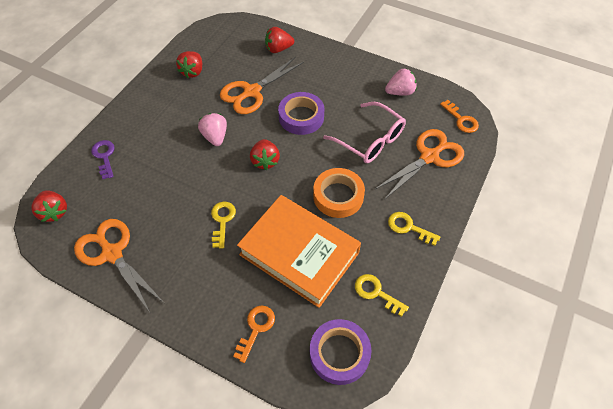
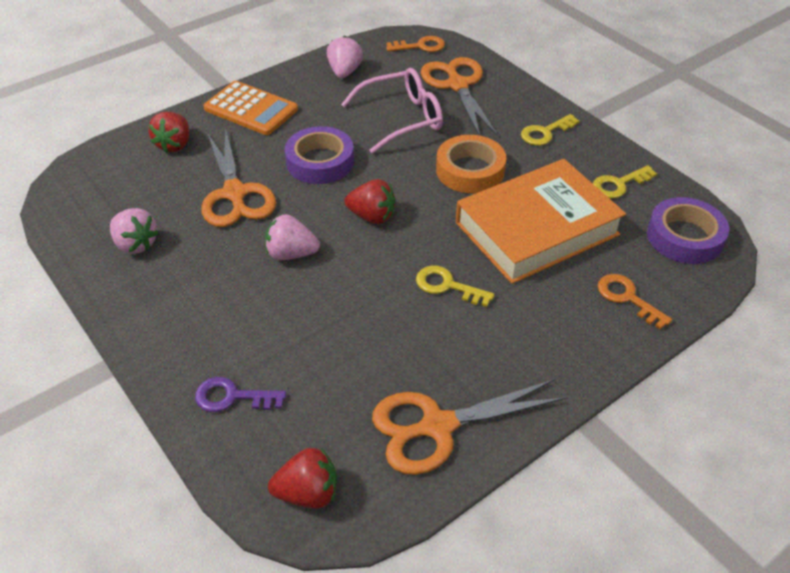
camera: 65 degrees left, 10 degrees down
red strawberry [176,51,202,78] -> pink strawberry [110,208,159,254]
none -> orange calculator [203,81,298,135]

